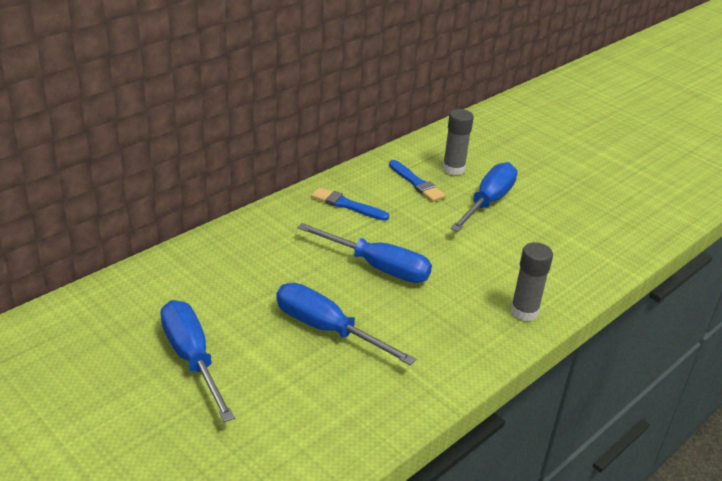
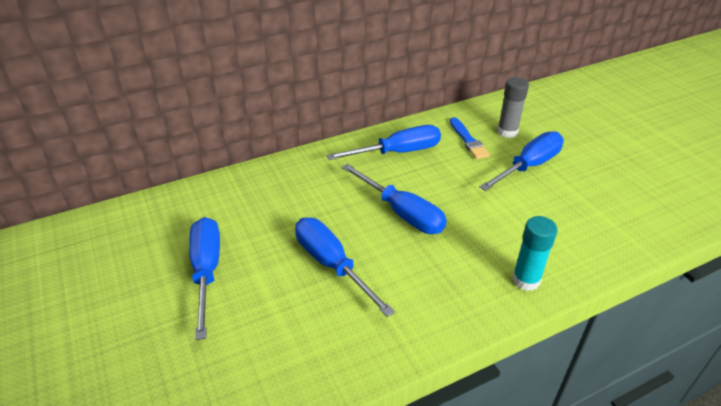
camera: 20 degrees right, 5 degrees up
blue brush [311,187,389,221] -> blue screwdriver [326,125,441,160]
grey glue stick [510,242,553,321] -> turquoise glue stick [512,216,558,291]

